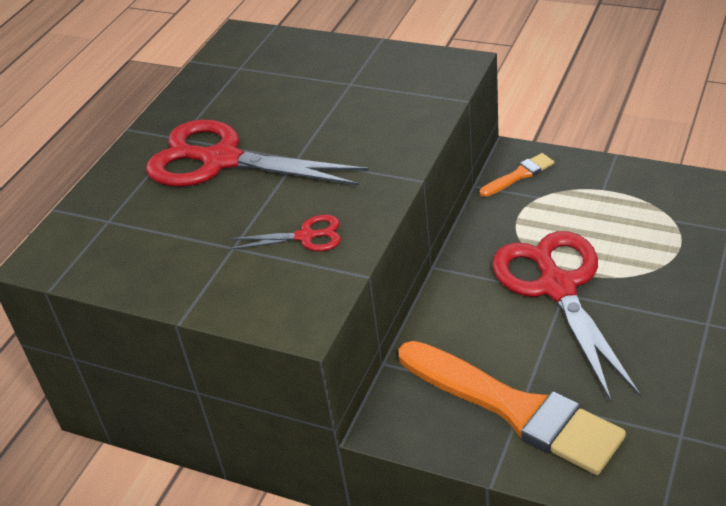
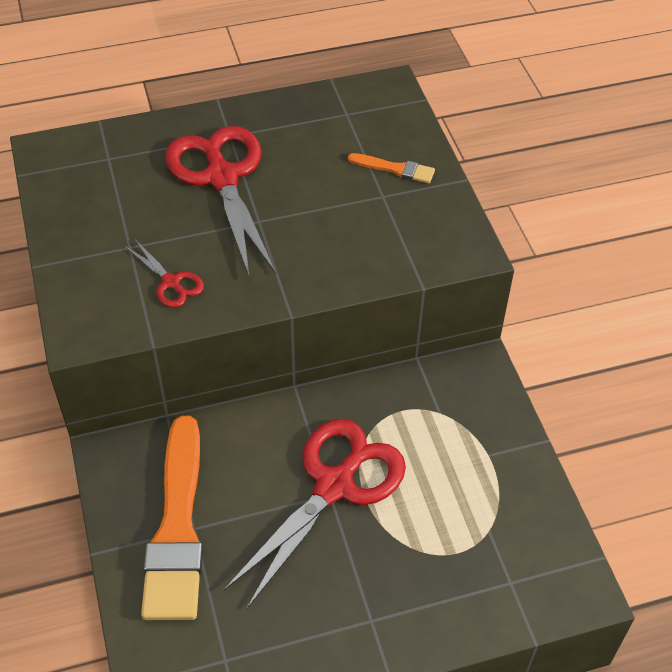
camera: 45 degrees right, 10 degrees up
orange brush [480,153,554,197] -> orange brush moved to [348,153,435,183]

